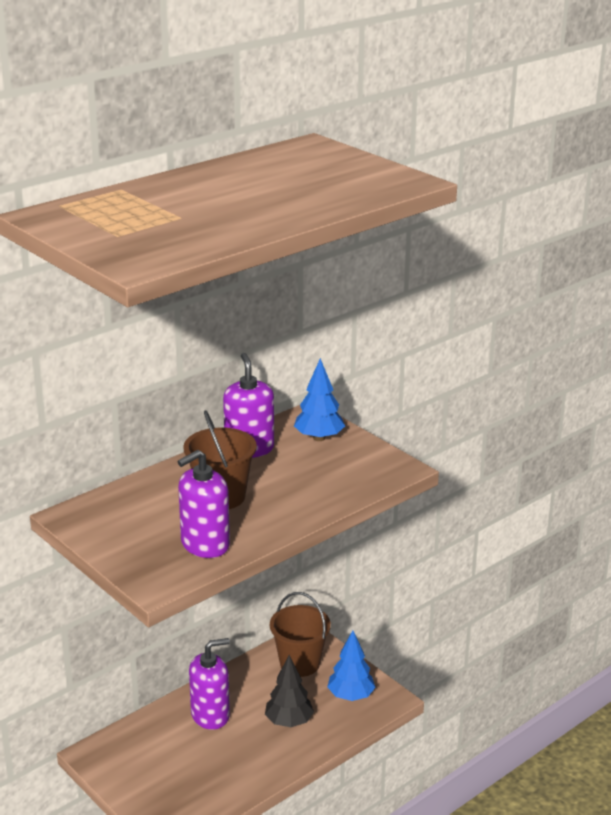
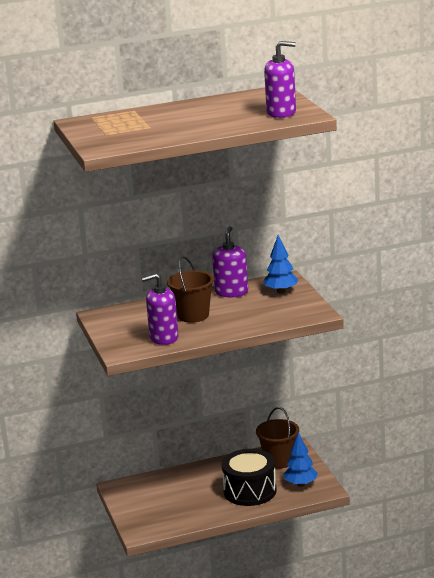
camera: 25 degrees right, 5 degrees down
purple soap dispenser [189,638,230,730] -> purple soap dispenser moved to [264,41,296,118]
black tree [265,655,314,727] -> black drum [222,449,277,506]

